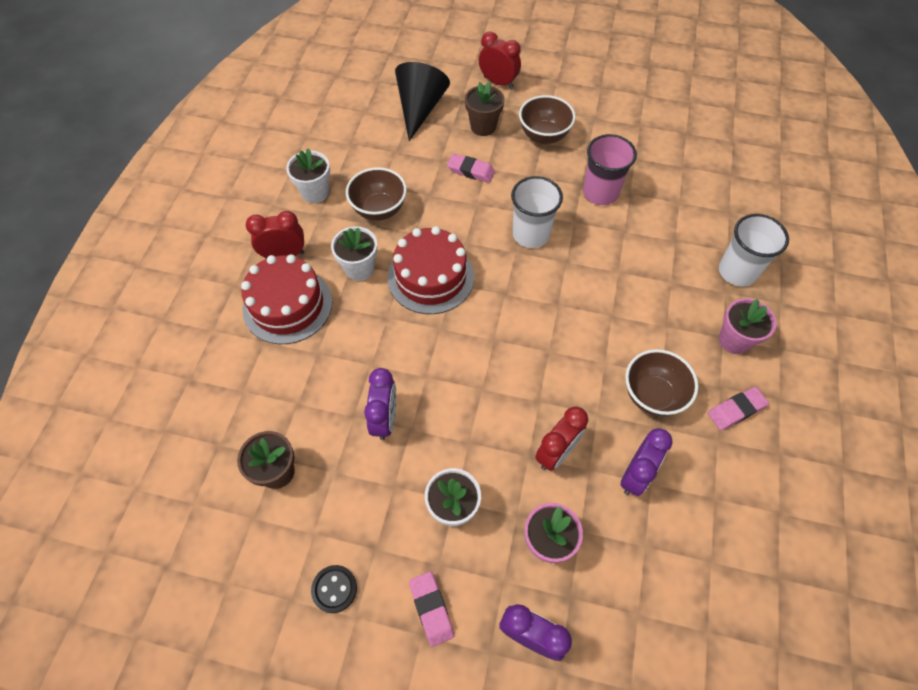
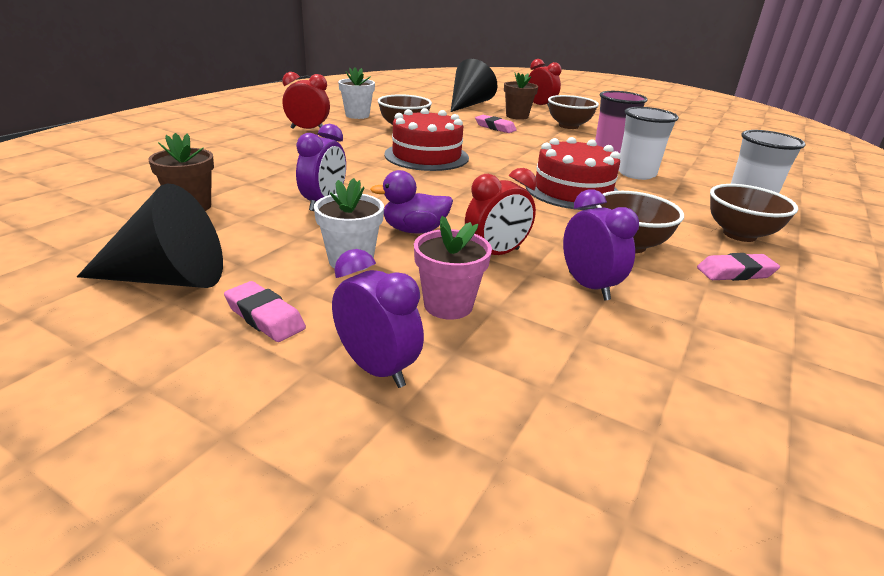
camera: 15 degrees right, 30 degrees down
red cake [241,254,332,344] -> red cake moved to [526,137,621,210]
black button [311,565,357,613] -> black cone [77,184,223,288]
white flower pot [331,226,378,281] -> none
pink eraser [409,572,454,647] -> pink eraser turned 45 degrees counterclockwise [224,281,306,342]
white cup [511,176,563,248] -> white cup moved to [619,107,679,180]
purple clock [620,428,672,496] -> purple clock turned 75 degrees counterclockwise [563,189,639,301]
pink flower pot [719,298,776,354] -> brown bowl [710,184,798,242]
none -> purple duck [370,170,453,234]

